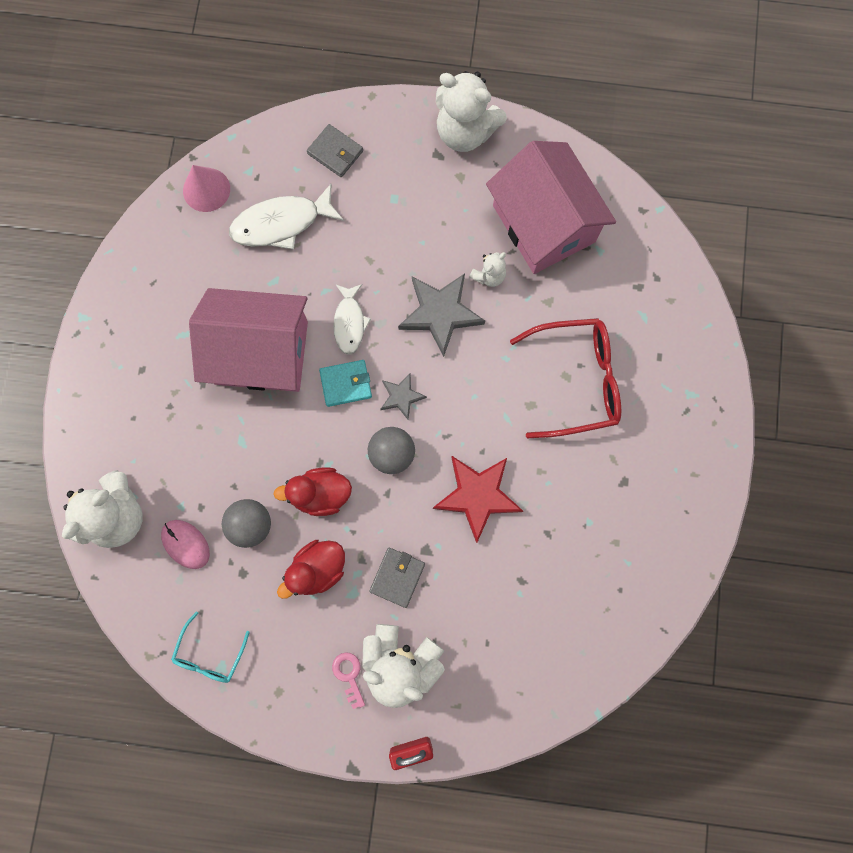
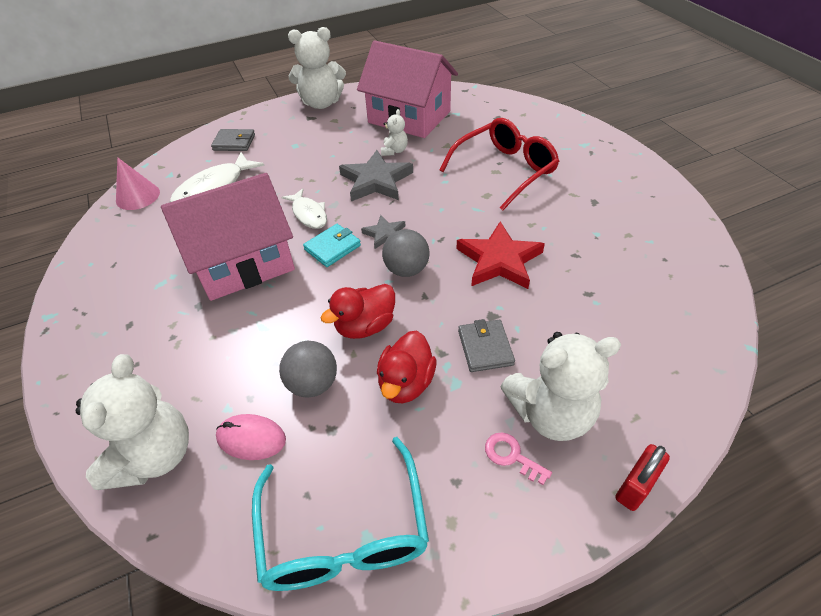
camera: 30 degrees left, 30 degrees down
turquoise glasses [171,611,250,683] -> turquoise glasses [252,437,429,591], size x1.84

